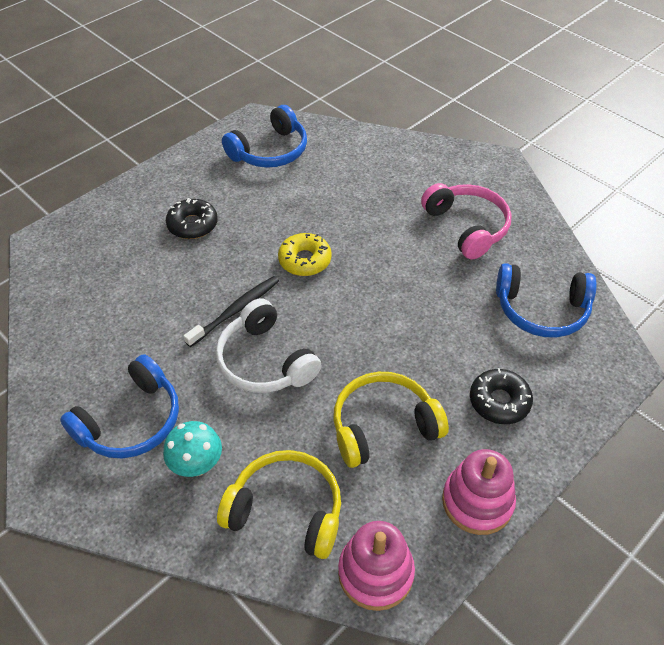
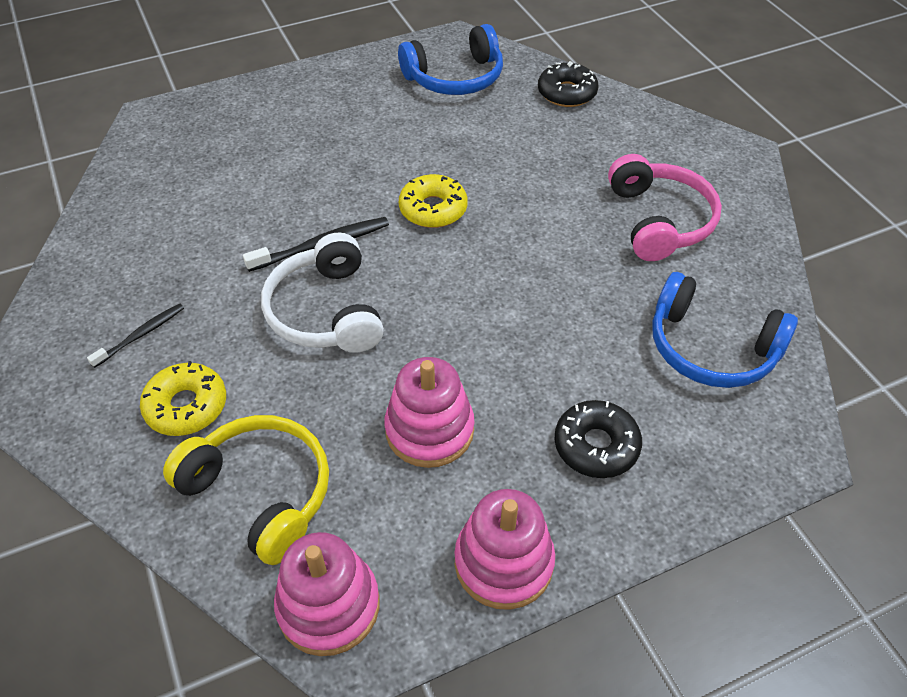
camera: 20 degrees right, 0 degrees up
blue headphones [60,354,179,458] -> black toothbrush [87,303,184,368]
turquoise mushroom [163,421,222,477] -> yellow donut [140,361,226,436]
black donut [166,198,218,239] -> black donut moved to [538,61,599,107]
yellow headphones [333,372,449,468] -> pink stacking toy [384,357,474,468]

